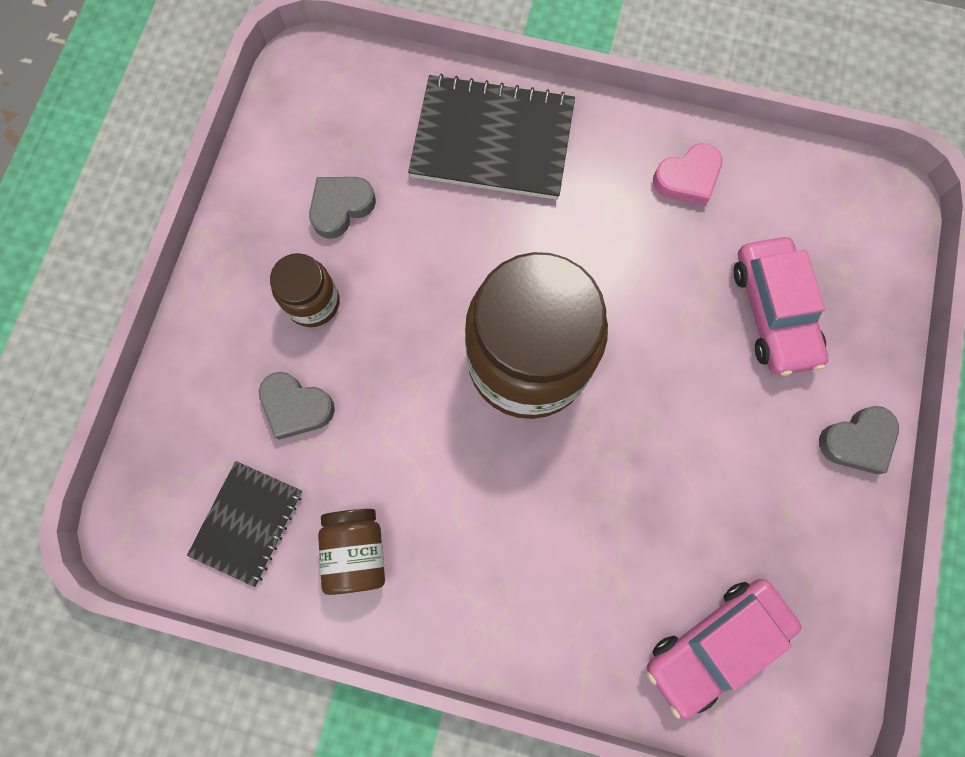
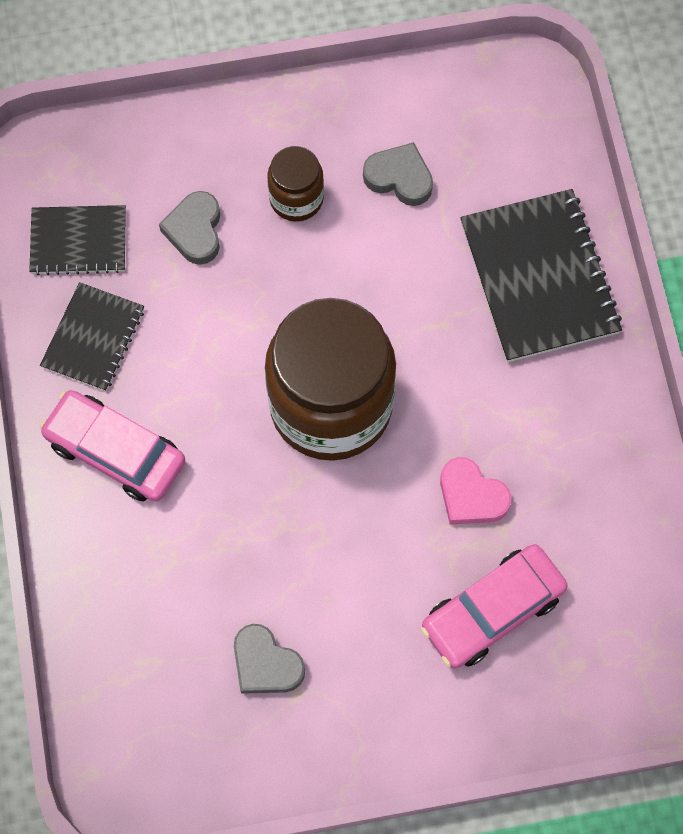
camera: 65 degrees right, 5 degrees down
brown jar [318,509,385,595] -> black notebook [40,282,144,391]
pink car [647,579,801,719] -> pink car moved to [40,390,185,502]
pink heart [653,143,722,206] -> pink heart moved to [440,457,511,525]
grey heart [819,406,899,475] -> grey heart moved to [234,624,305,694]

